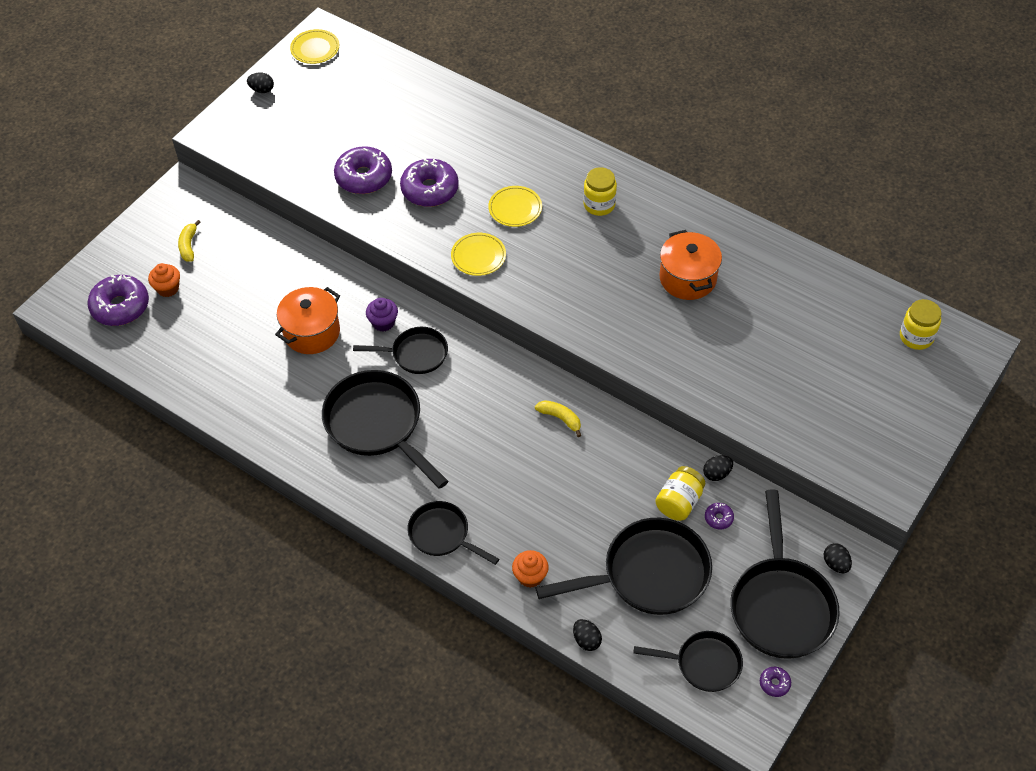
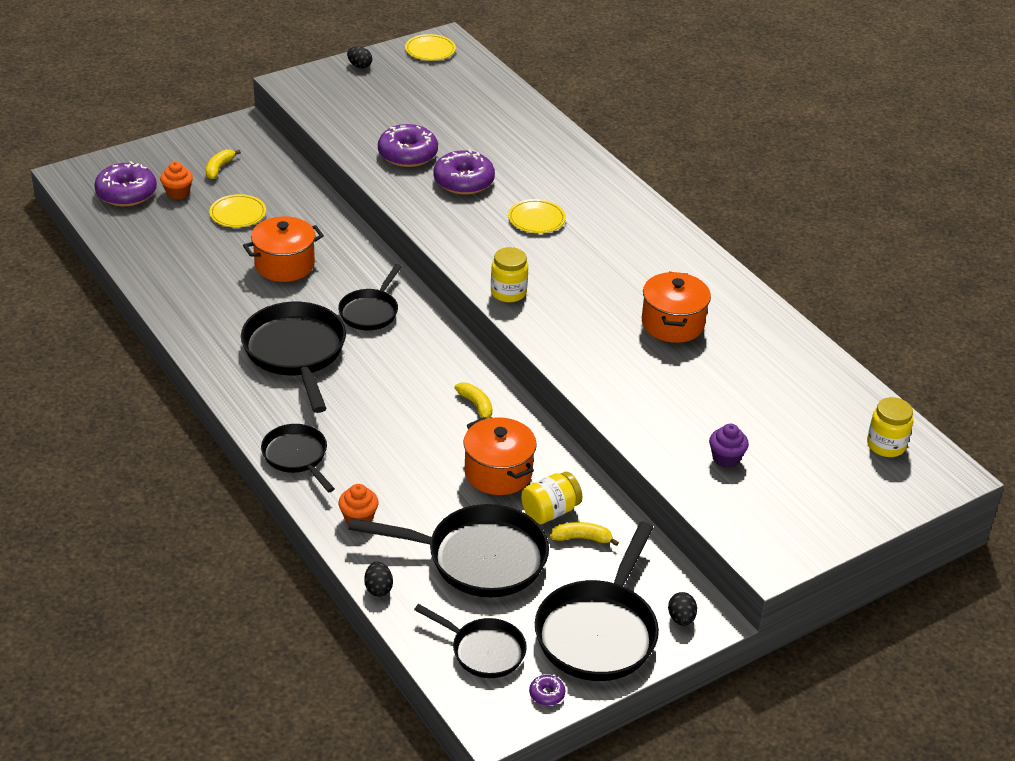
camera: 20 degrees right, 15 degrees down
black pan [353,327,448,374] -> black pan turned 90 degrees clockwise [338,264,402,330]
purple cupcake [366,298,398,332] -> purple cupcake moved to [709,424,749,468]
yellow plate [451,233,506,276] -> yellow plate moved to [209,194,266,227]
yellow jar [583,167,617,216] -> yellow jar moved to [491,247,528,302]
black egg [703,455,733,481] -> none
purple donut [705,503,734,529] -> yellow banana [550,522,619,546]
none -> orange pot [463,417,537,495]

